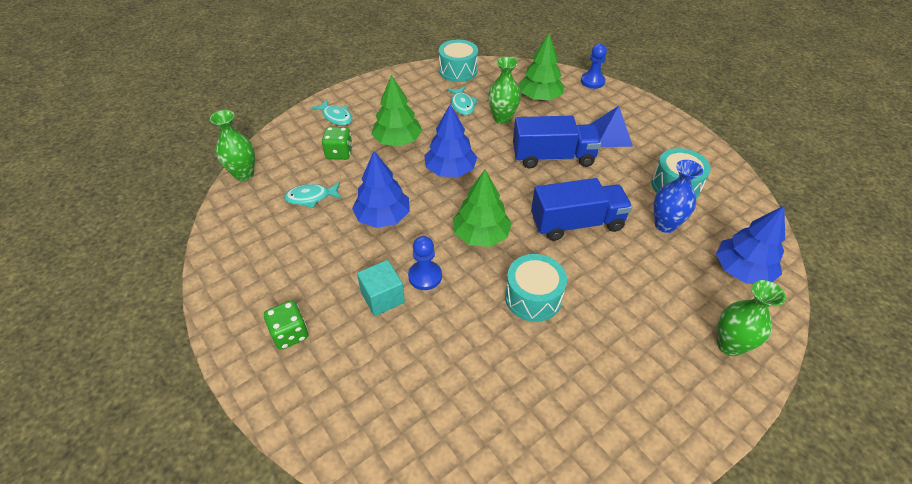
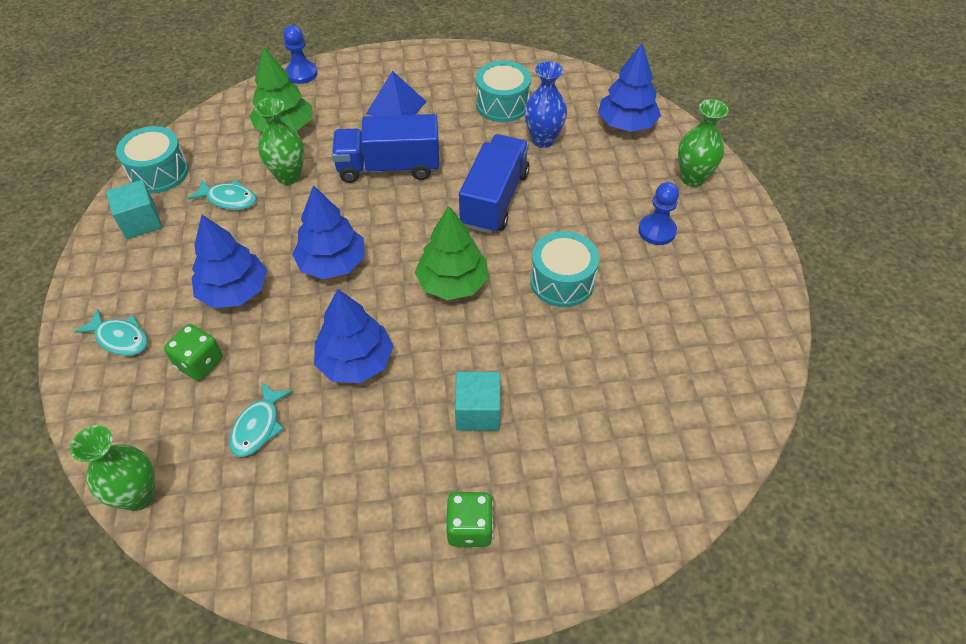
camera: 60 degrees left, 5 degrees up
turquoise fish [311,99,353,125] -> turquoise fish turned 45 degrees clockwise [74,308,148,356]
green tree [371,75,422,146] -> blue tree [192,215,267,308]
blue pawn [408,236,442,290] -> blue pawn moved to [638,182,679,245]
blue truck [513,116,601,168] -> blue truck turned 120 degrees counterclockwise [332,114,439,183]
none -> turquoise cube [106,180,162,239]

